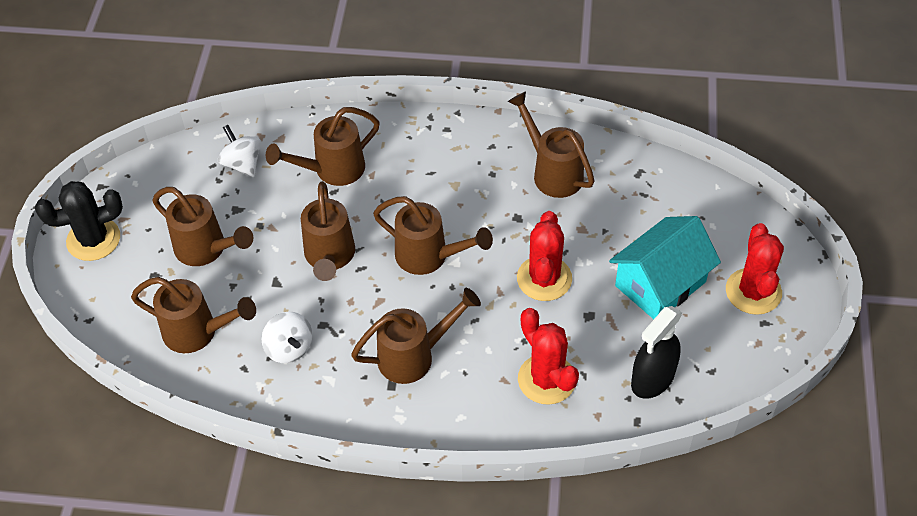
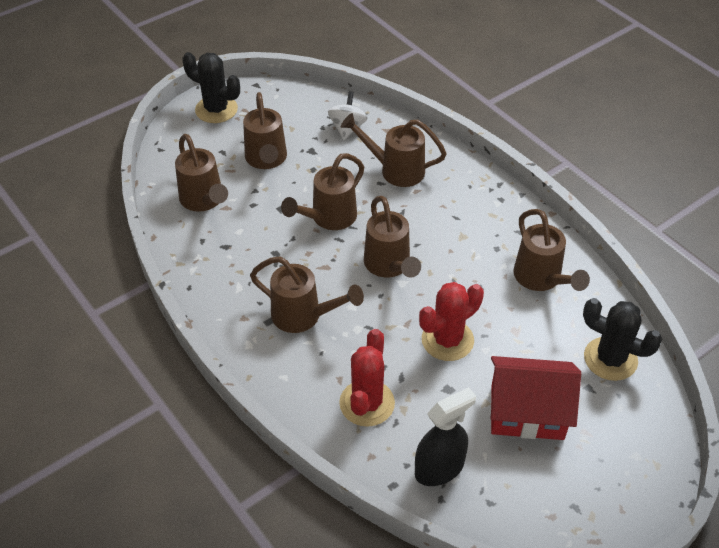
camera: 45 degrees right, 5 degrees down
white spinning top [262,312,312,363] -> none
brown watering can [508,91,595,198] -> brown watering can turned 150 degrees clockwise [513,209,590,291]
turquoise house [609,216,721,319] -> red house [490,356,581,440]
black spray bottle [631,306,682,399] -> black spray bottle turned 150 degrees clockwise [415,387,476,486]
red cactus [726,223,784,315] -> none
none -> black cactus [583,298,662,381]

